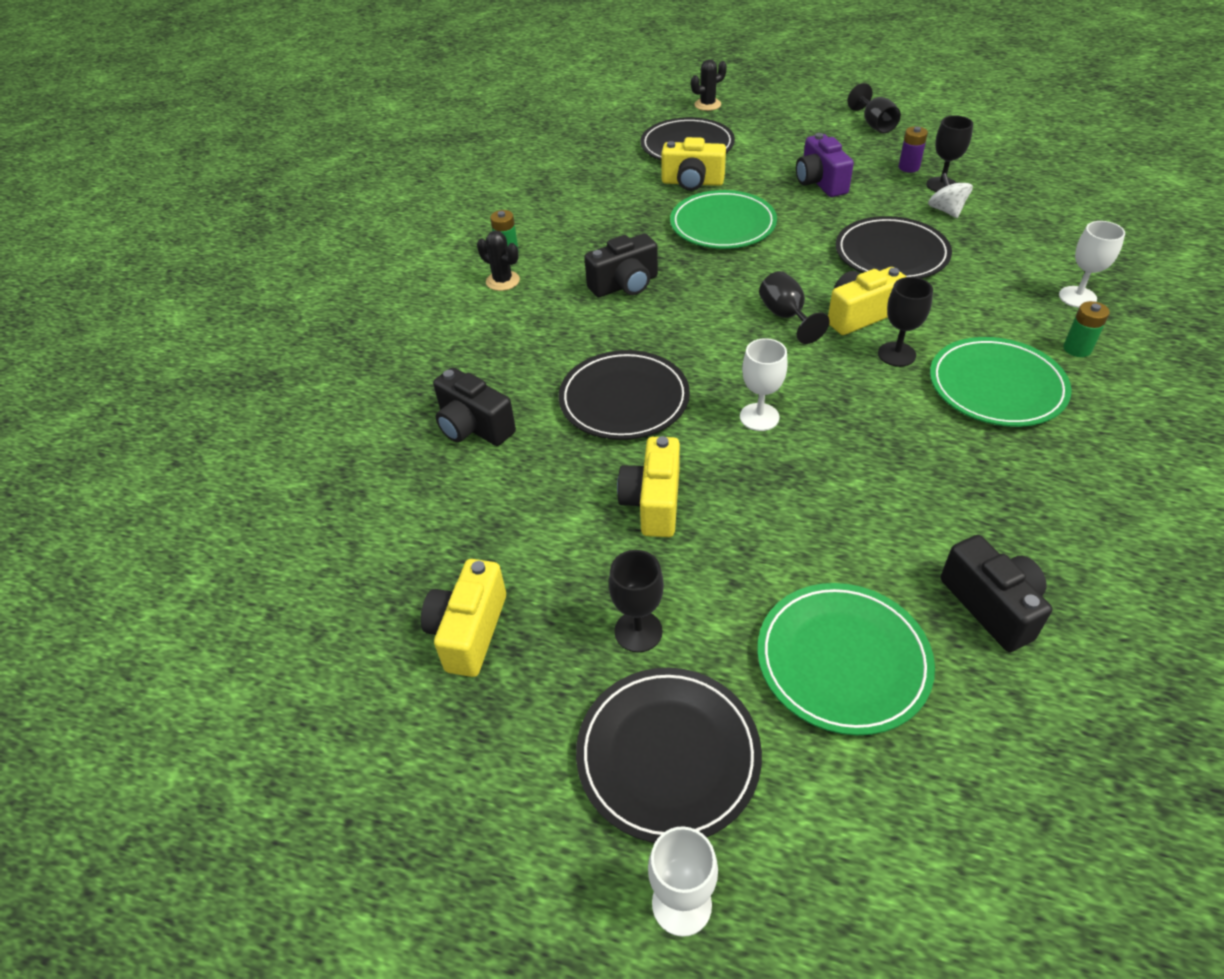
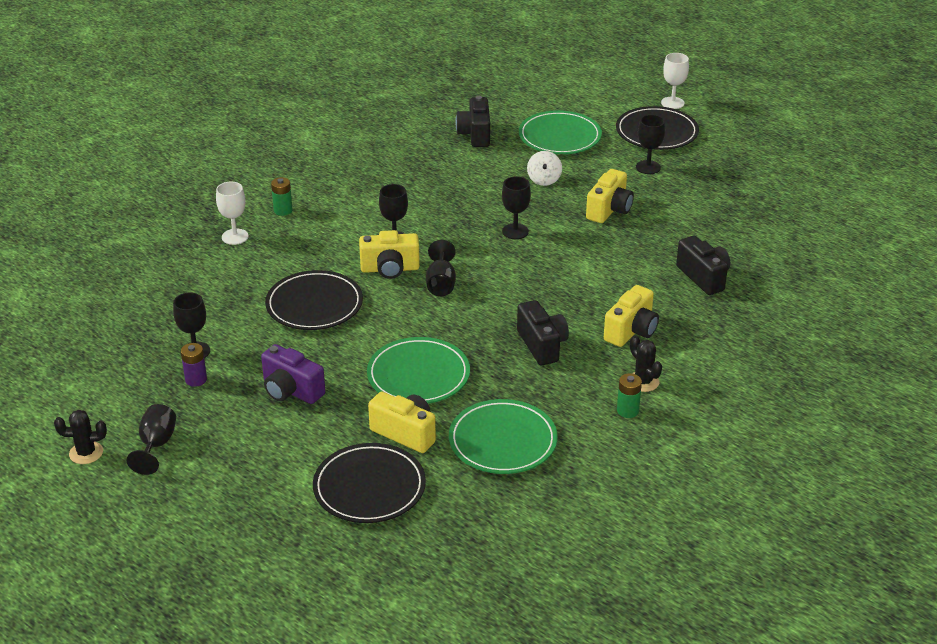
camera: 160 degrees left, 10 degrees down
yellow camera [421,559,506,677] -> yellow camera moved to [604,285,659,347]
black plate [559,350,690,440] -> none
black camera [584,234,658,297] -> black camera turned 75 degrees clockwise [517,300,569,365]
black cactus [691,59,727,111] -> black cactus moved to [54,410,107,464]
white goblet [740,338,788,431] -> black goblet [502,177,531,239]
purple camera [796,133,854,197] -> purple camera turned 120 degrees clockwise [261,344,325,404]
white spinning top [928,173,973,218] -> white spinning top moved to [527,151,562,186]
green plate [930,337,1072,427] -> green plate moved to [449,399,558,474]

